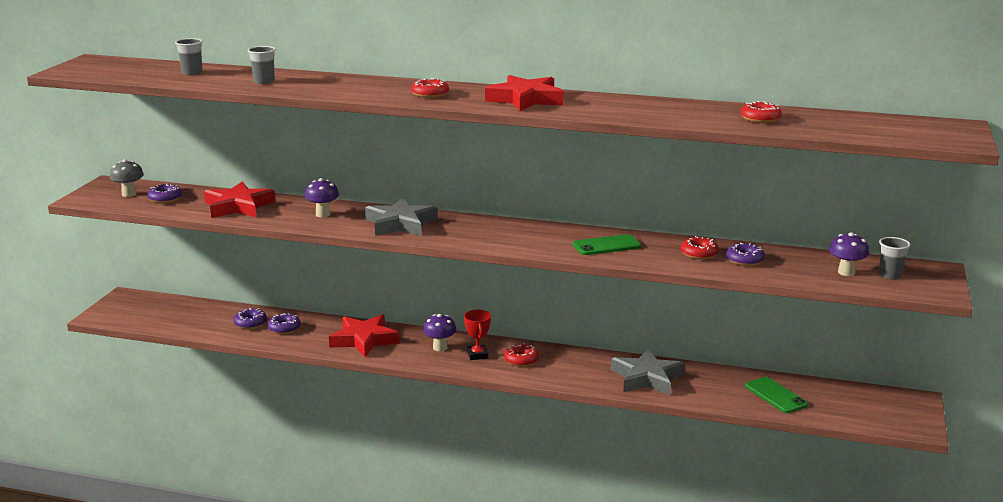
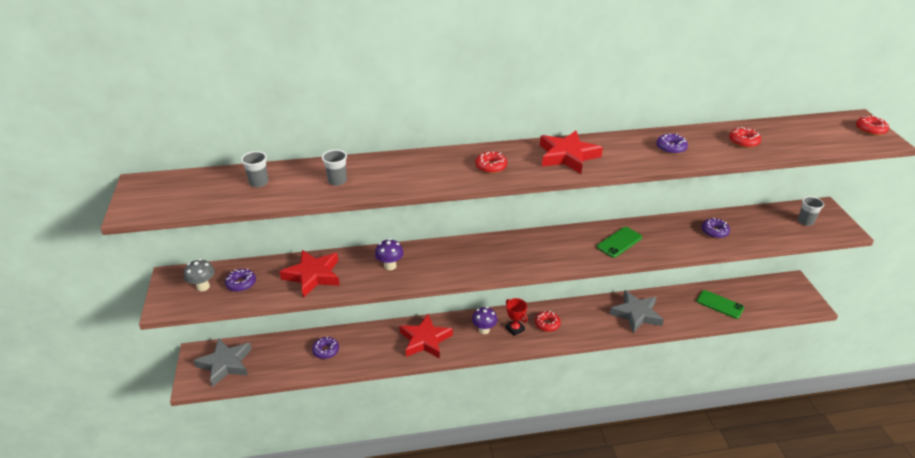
camera: 25 degrees left, 15 degrees up
purple donut [267,313,301,334] -> purple donut moved to [656,133,688,154]
grey star [365,198,438,236] -> grey star moved to [193,338,252,387]
red donut [681,236,719,260] -> red donut moved to [856,115,889,136]
purple mushroom [829,233,869,276] -> none

